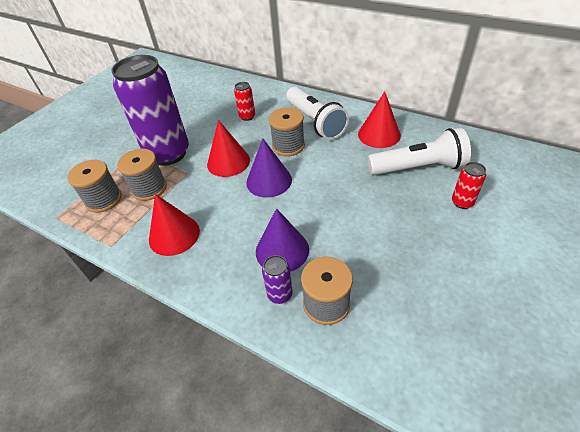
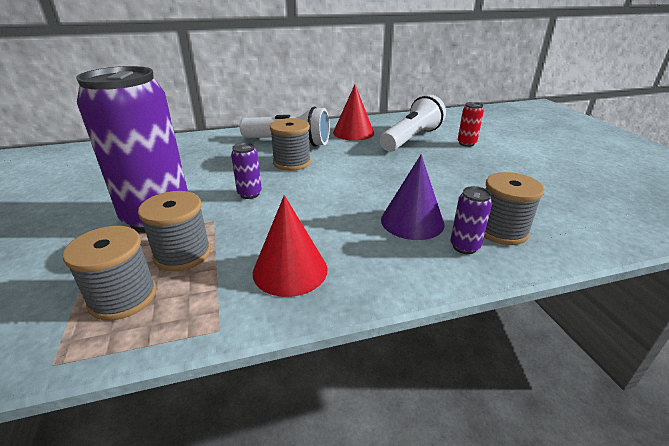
camera: 50 degrees left, 15 degrees down
red cone [207,120,250,177] -> purple can [231,143,262,199]
red can [234,82,255,121] -> none
purple cone [246,139,292,198] -> none

